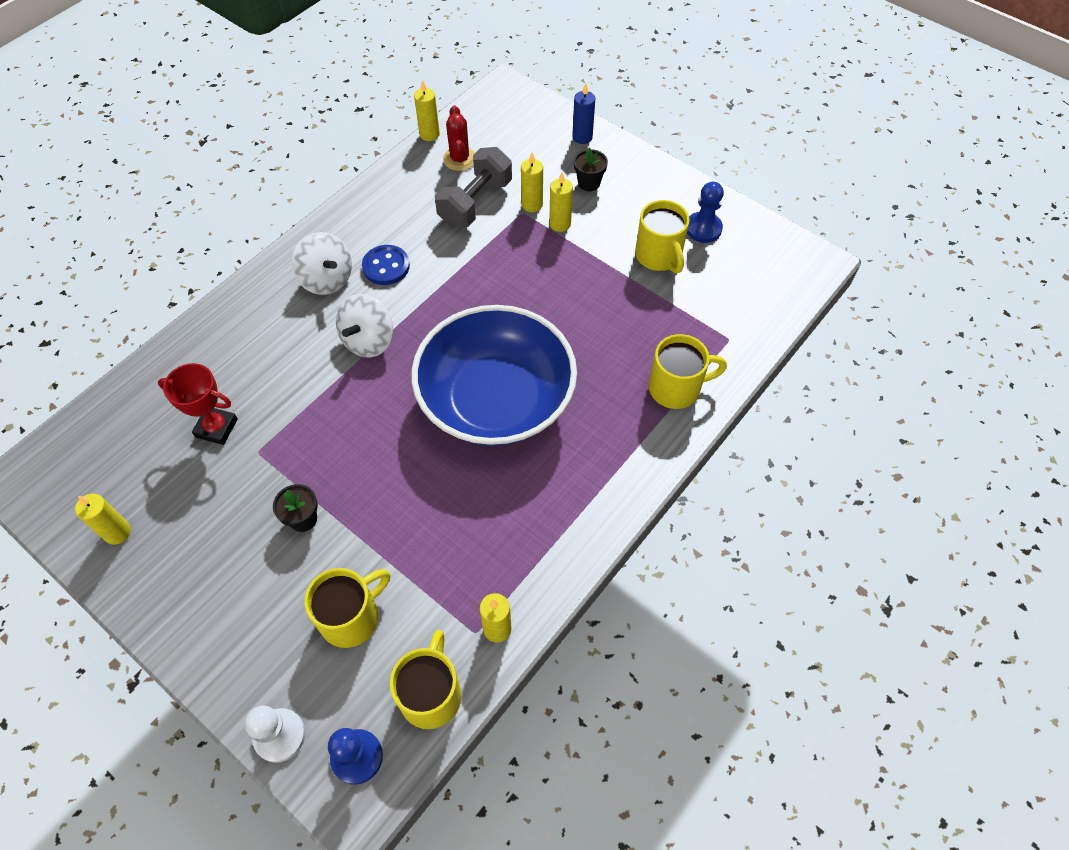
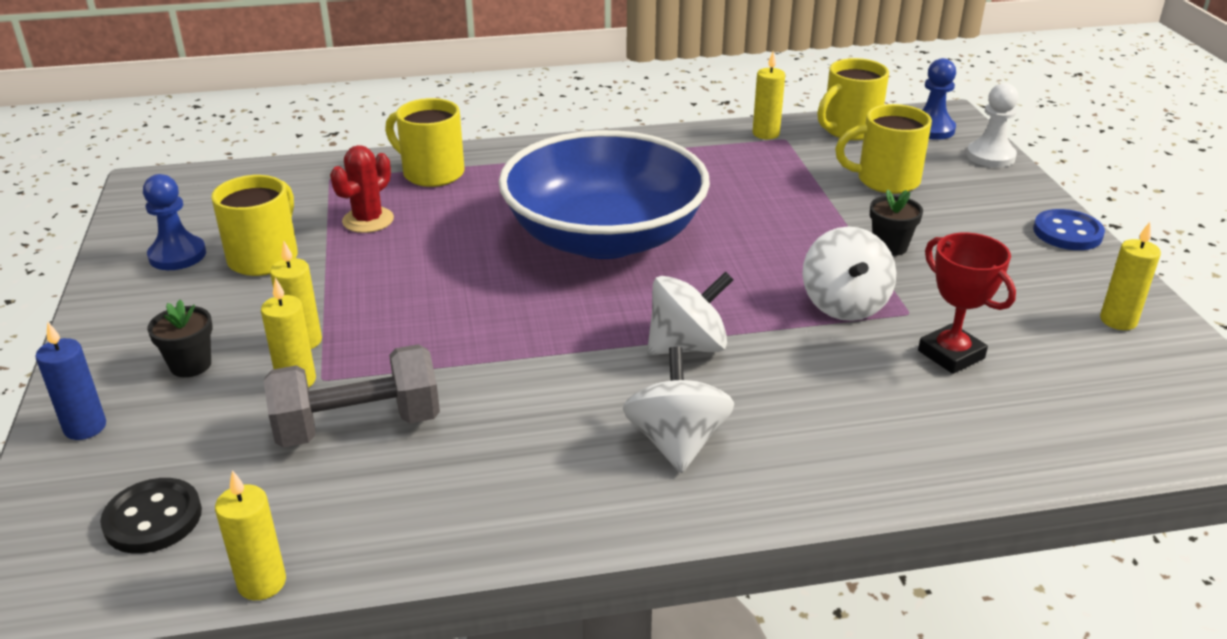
camera: 140 degrees left, 25 degrees down
blue button [362,245,410,285] -> blue button moved to [1033,209,1105,250]
red cactus [443,106,475,171] -> red cactus moved to [330,145,394,233]
none -> black button [100,478,202,554]
none -> white spinning top [802,226,896,321]

